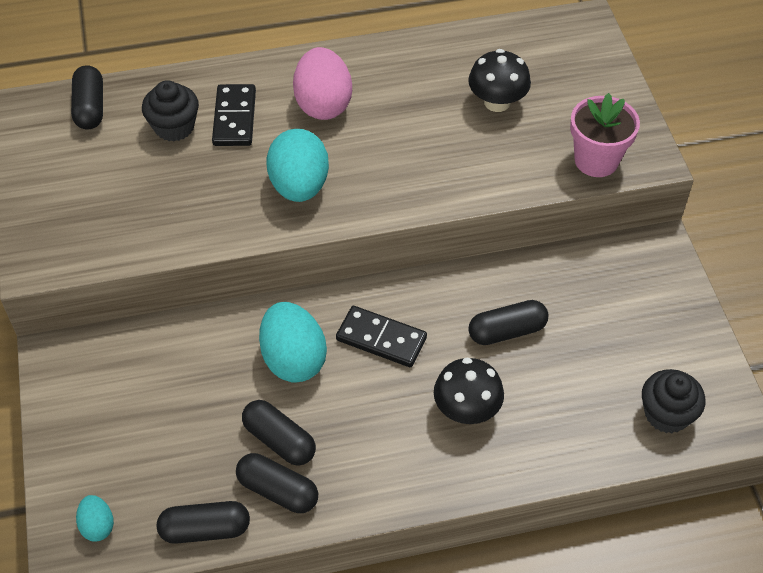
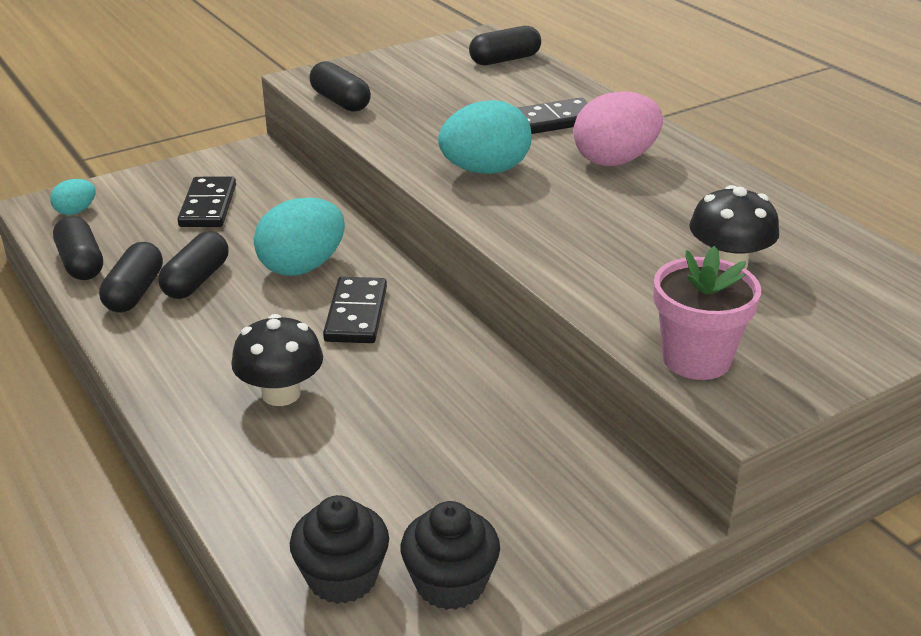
camera: 70 degrees right, 20 degrees down
black cupcake [142,80,199,141] -> black cupcake moved to [401,501,500,610]
black capsule [468,300,548,345] -> black capsule moved to [309,61,371,112]
none -> black domino [178,177,236,227]

